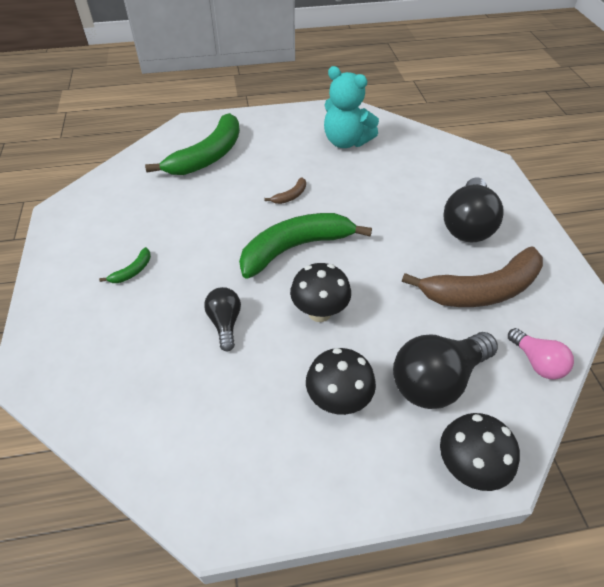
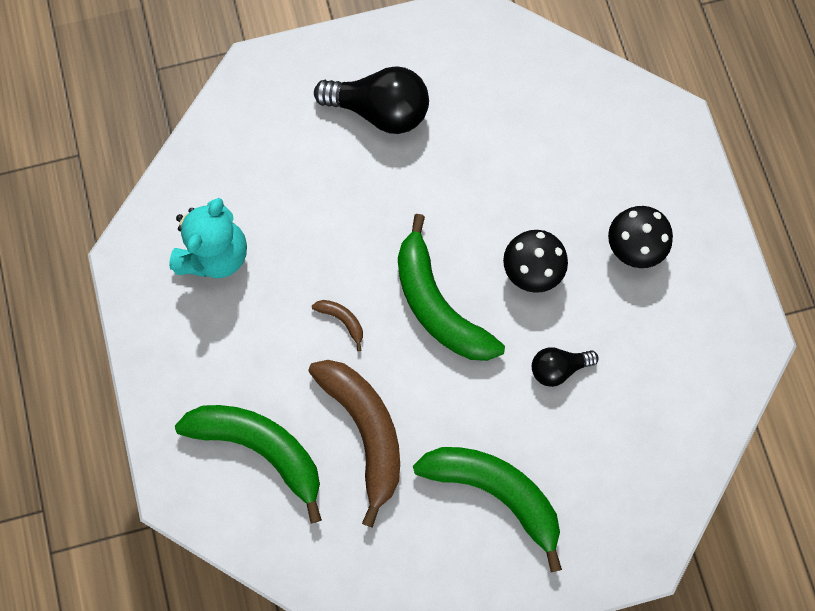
camera: 95 degrees left, 25 degrees up
green banana [99,247,151,283] -> green banana [413,447,562,572], size x2.47
black light bulb [393,332,498,409] -> none
brown banana [402,247,543,307] -> brown banana moved to [308,360,400,528]
black mushroom [440,413,520,491] -> none
pink light bulb [508,328,574,379] -> none

